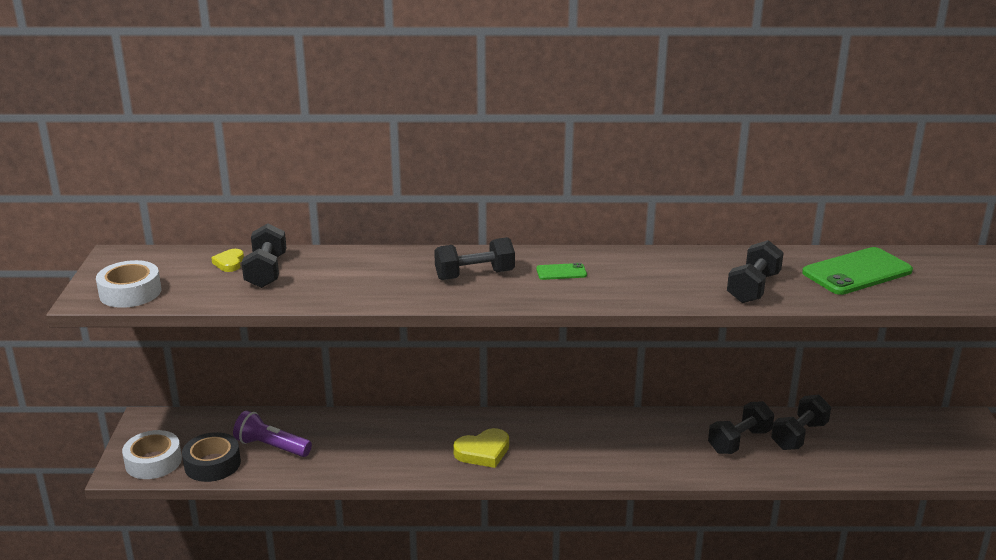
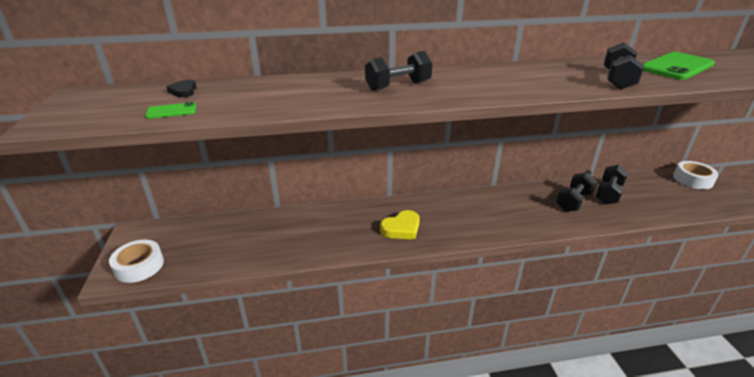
camera: 10 degrees left, 5 degrees up
white tape [96,260,161,308] -> white tape moved to [673,161,719,189]
black tape [182,432,241,482] -> none
yellow heart [211,249,244,272] -> black heart [167,80,197,97]
purple flashlight [233,411,312,457] -> none
black dumbbell [242,223,286,288] -> none
green phone [536,263,587,280] -> green phone moved to [145,102,196,119]

